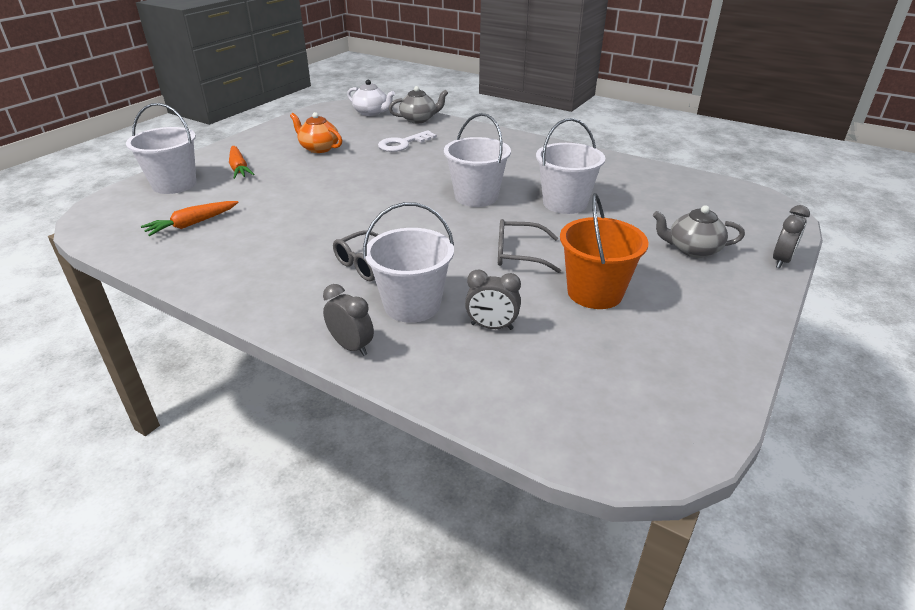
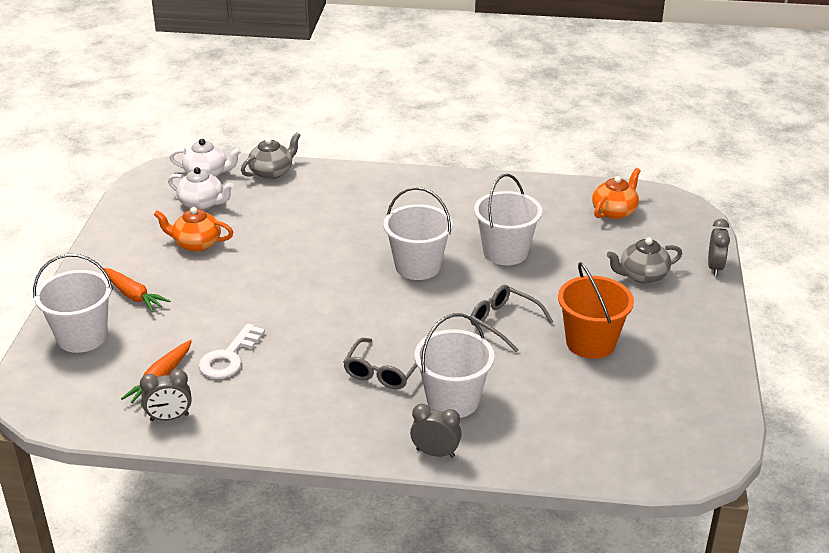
camera: 25 degrees left, 0 degrees up
white key [378,130,437,152] -> white key moved to [199,324,265,379]
grey clock [465,270,521,330] -> grey clock moved to [140,369,192,421]
grey glasses [498,219,561,273] -> grey glasses turned 60 degrees clockwise [470,285,553,352]
none -> white teapot [168,167,234,210]
none -> orange teapot [592,168,641,219]

